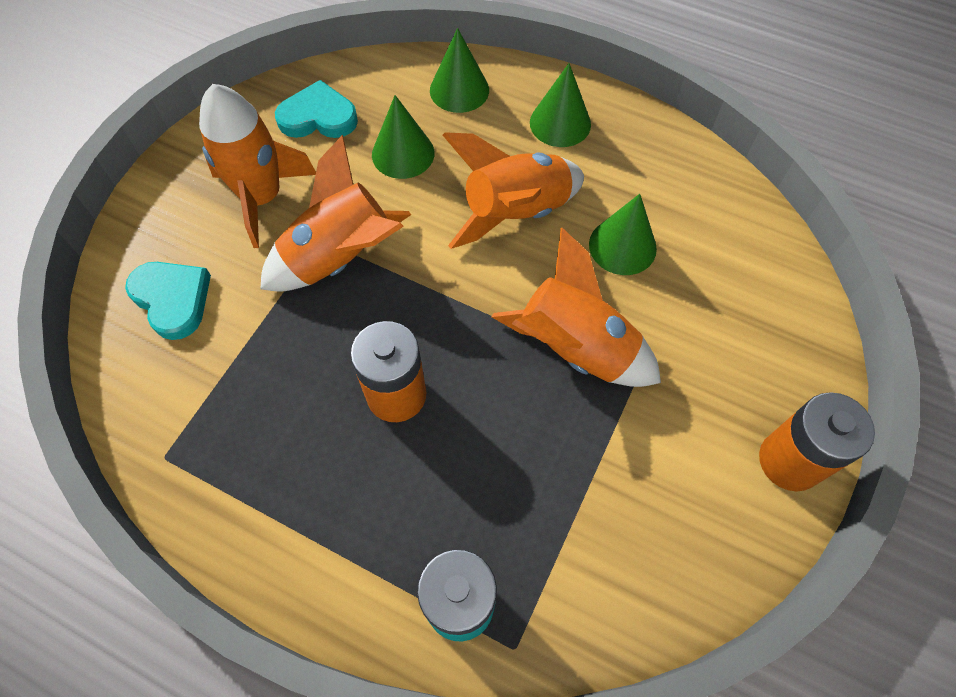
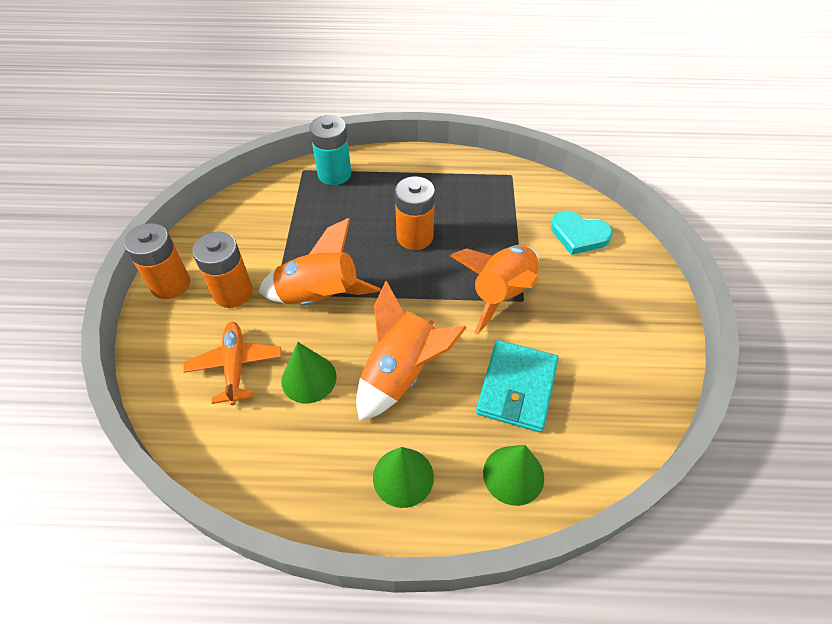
camera: 155 degrees right, 10 degrees down
orange rocket [199,84,316,248] -> none
turquoise heart [275,80,358,138] -> none
green cone [372,95,435,179] -> turquoise wallet [476,340,559,432]
none -> orange plane [183,322,282,405]
none -> orange battery [192,232,253,308]

